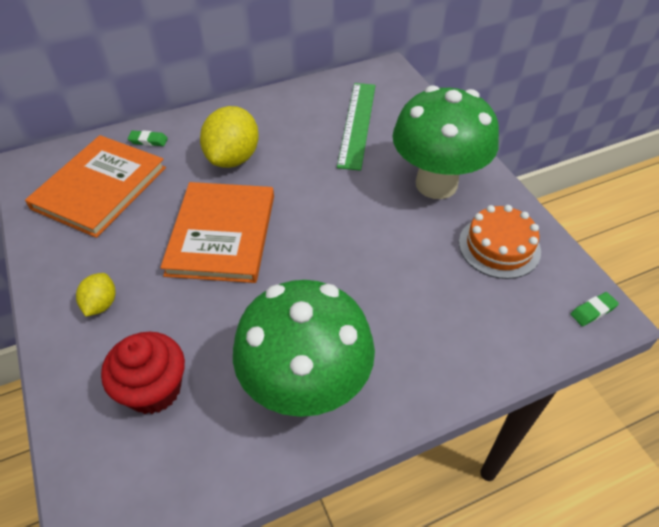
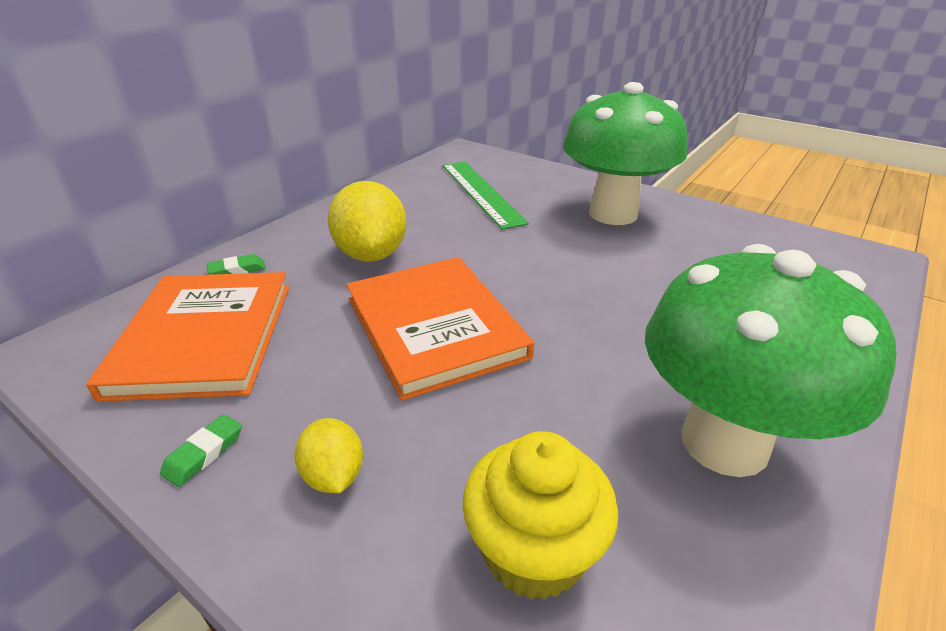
camera: 30 degrees left, 15 degrees down
red cupcake [101,332,185,414] -> yellow cupcake [463,431,618,600]
orange cake [459,205,541,279] -> none
green eraser [571,292,619,326] -> green eraser moved to [160,414,242,487]

